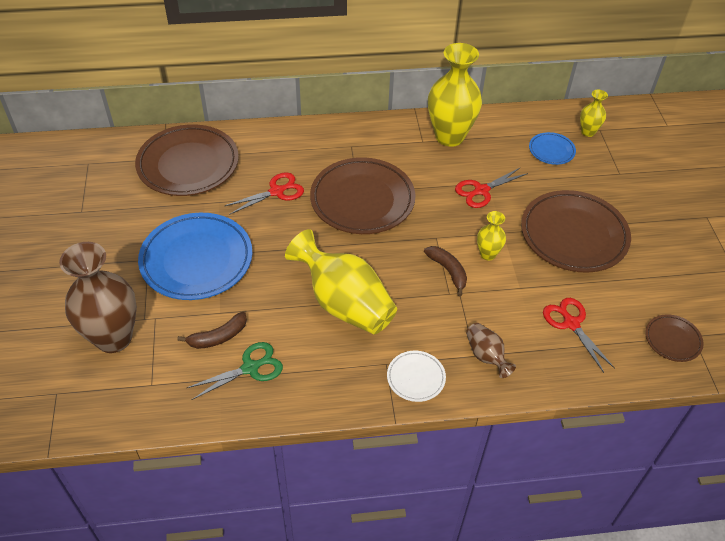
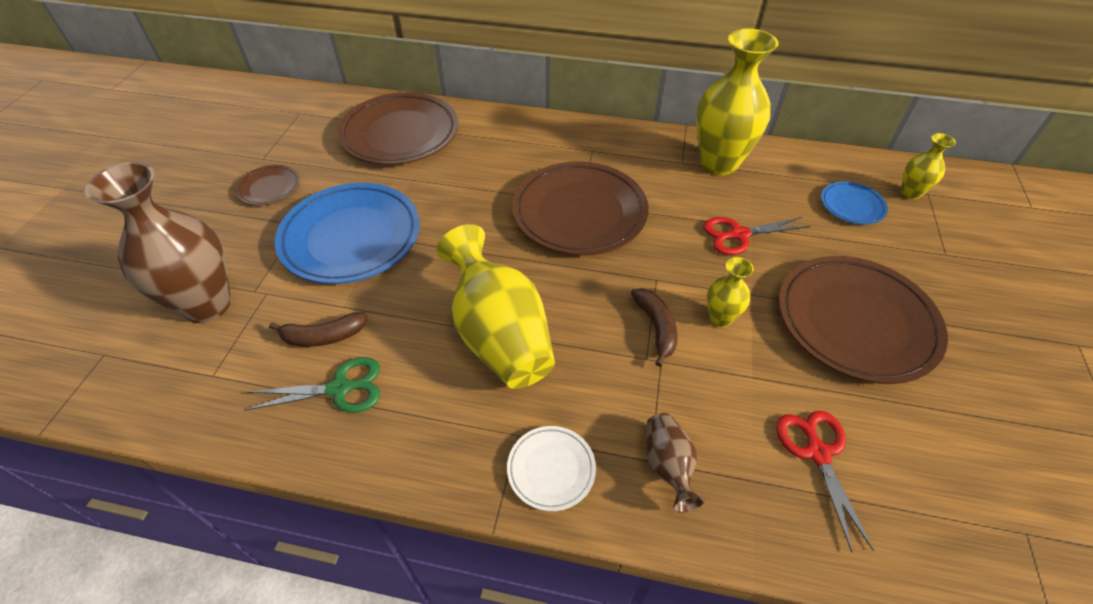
camera: 20 degrees right, 0 degrees up
red scissors [225,172,304,215] -> none
brown plate [645,314,704,362] -> brown plate moved to [236,165,300,206]

